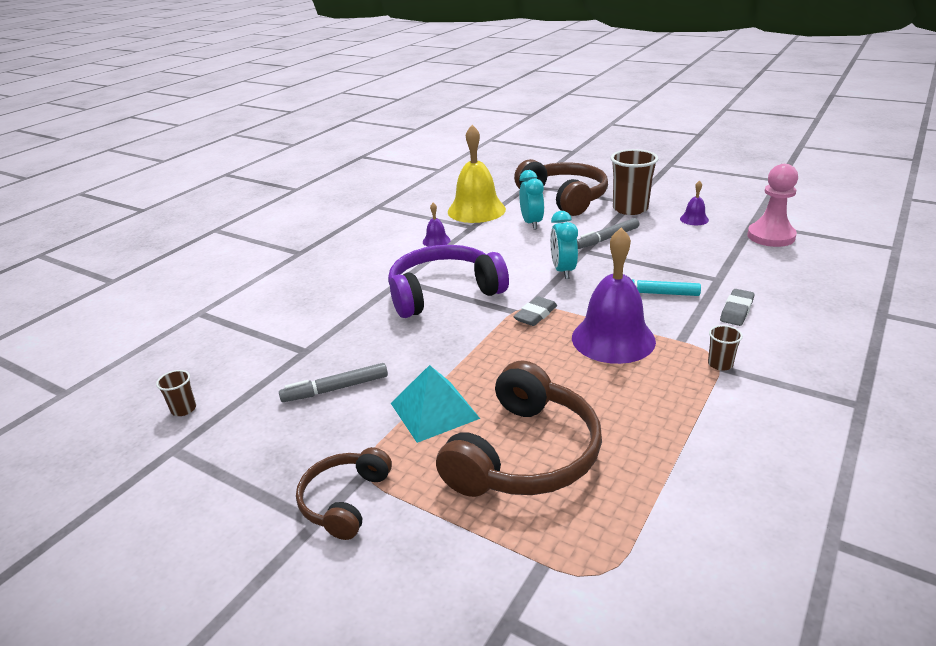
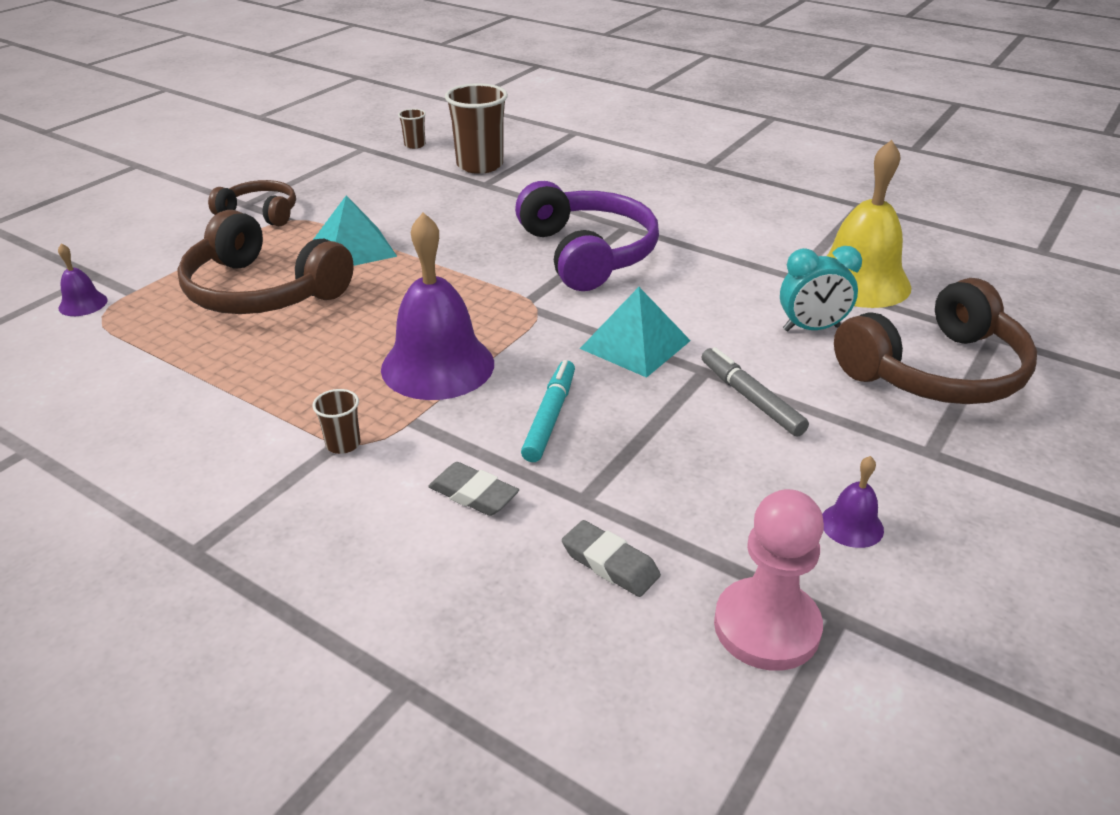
camera: 90 degrees right, 5 degrees up
grey marker [279,363,388,402] -> none
purple bell [423,203,450,247] -> purple bell moved to [58,244,108,316]
grey eraser [513,296,557,326] -> grey eraser moved to [562,520,661,597]
turquoise clock [550,211,578,279] -> turquoise pyramid [580,287,691,378]
brown cup [611,149,658,215] -> brown cup moved to [445,83,508,174]

